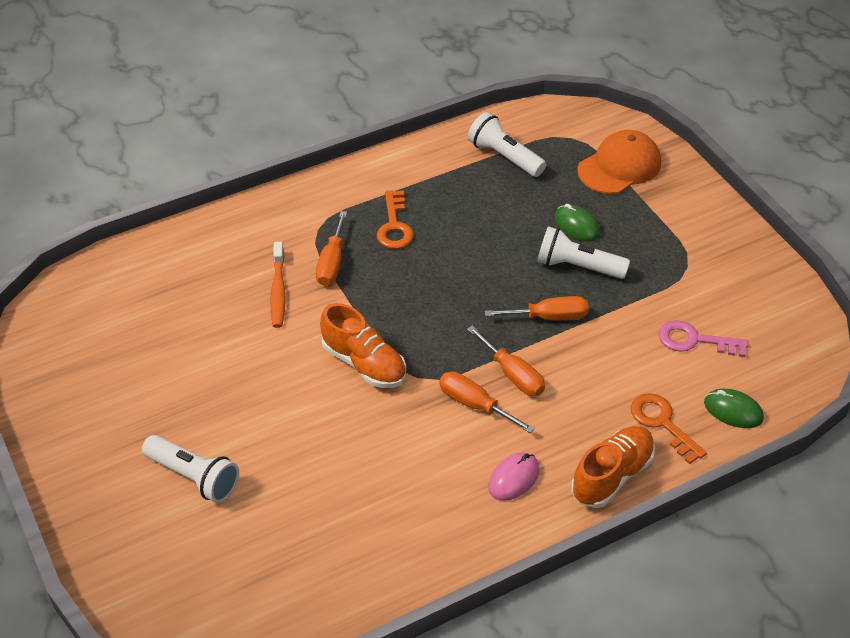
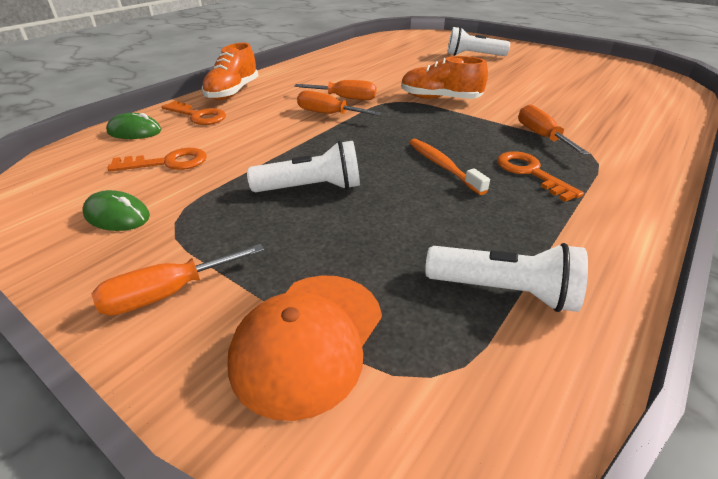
camera: 155 degrees right, 10 degrees down
orange toothbrush [270,242,286,328] -> orange toothbrush moved to [409,139,490,195]
orange screwdriver [485,296,589,320] -> orange screwdriver moved to [92,244,264,315]
pink mouse [488,453,539,501] -> none
green mouse [554,204,600,242] -> green mouse moved to [83,190,150,231]
pink key [659,320,748,357] -> orange key [107,148,207,172]

